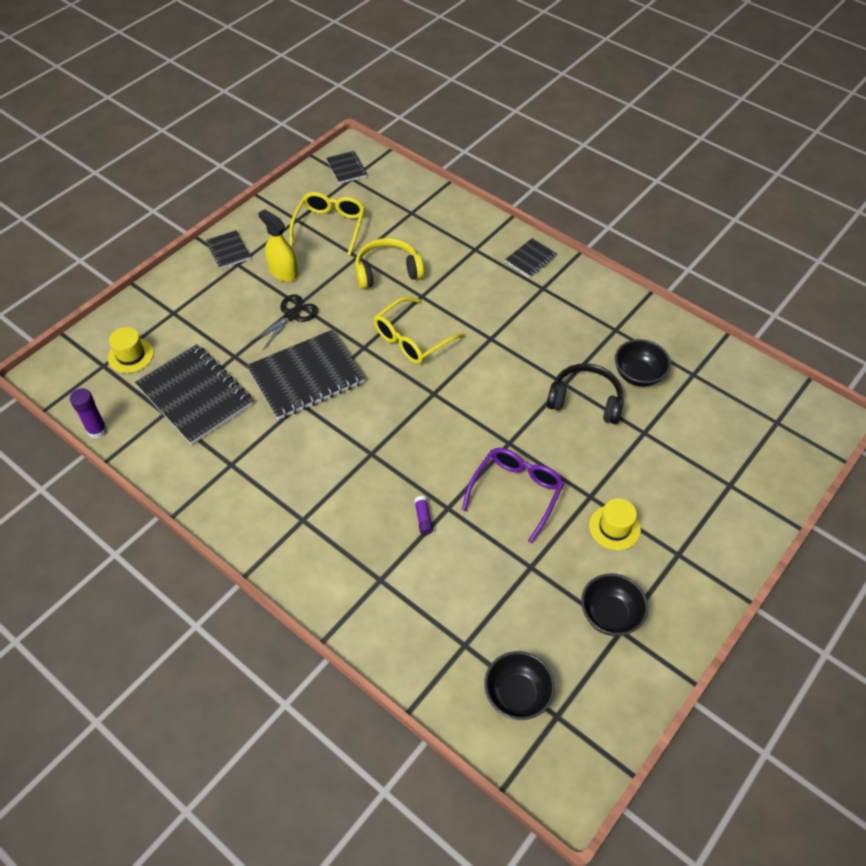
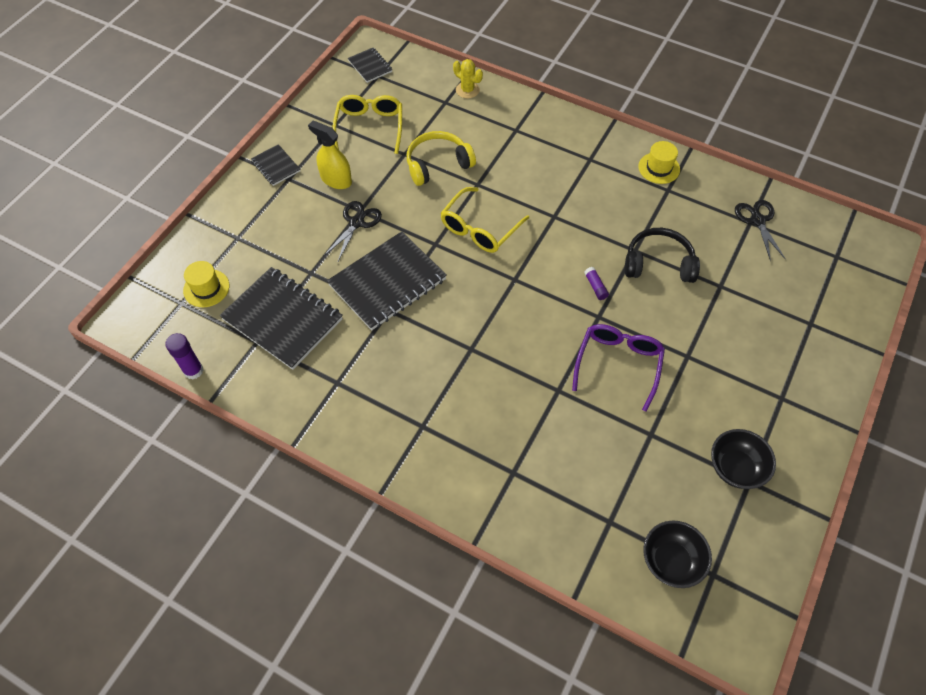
camera: 10 degrees left, 5 degrees up
purple glue stick [414,496,433,535] -> purple glue stick moved to [584,267,609,300]
black notebook [505,238,557,277] -> none
yellow hat [589,498,641,550] -> yellow hat moved to [638,141,680,184]
black bowl [615,339,671,387] -> none
none -> yellow cactus [453,59,483,98]
none -> black scissors [735,200,786,262]

